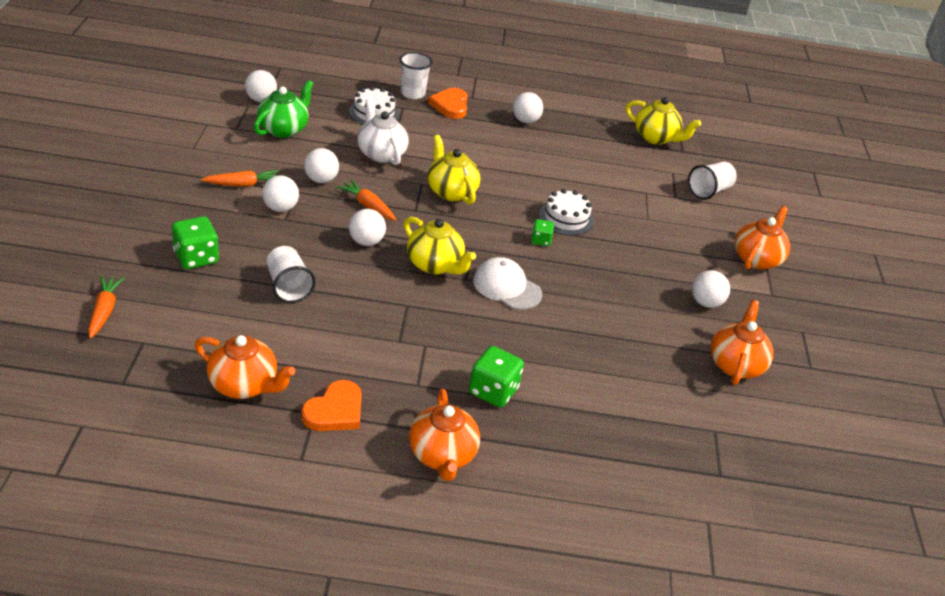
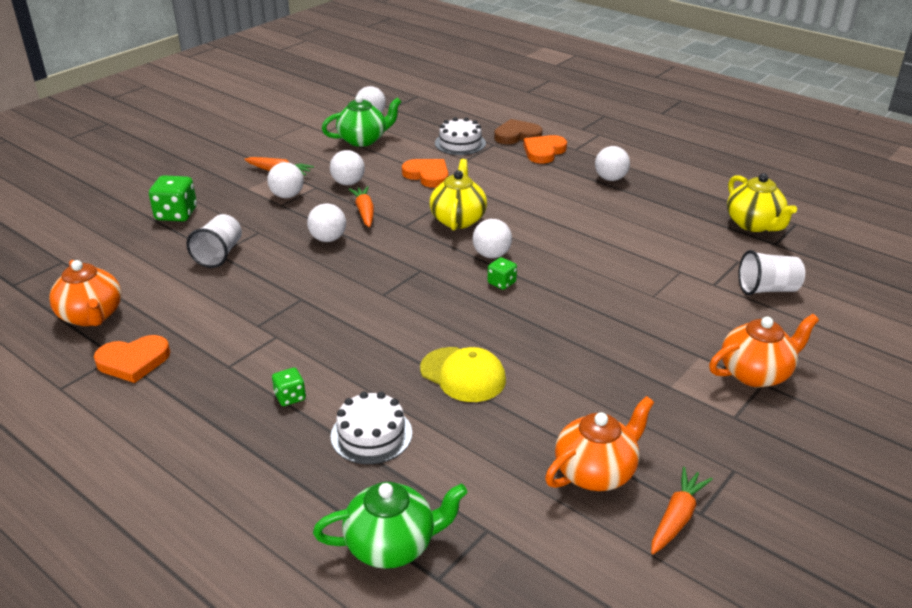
camera: 40 degrees right, 5 degrees down
orange carrot [88,276,124,339] -> orange carrot moved to [651,467,713,554]
white teapot [357,99,409,165] -> orange heart [402,159,448,188]
white cup [400,52,433,99] -> brown heart [494,119,543,144]
yellow teapot [404,217,476,275] -> none
orange teapot [409,389,480,481] -> none
green dice [469,346,524,408] -> green dice [272,368,306,406], size x0.57
white cap [473,257,542,310] -> none
white cake [539,189,594,235] -> white cake moved to [330,391,412,464]
white ball [692,270,730,308] -> white ball moved to [473,219,512,258]
none -> green teapot [313,482,468,569]
none -> yellow cap [420,347,506,402]

